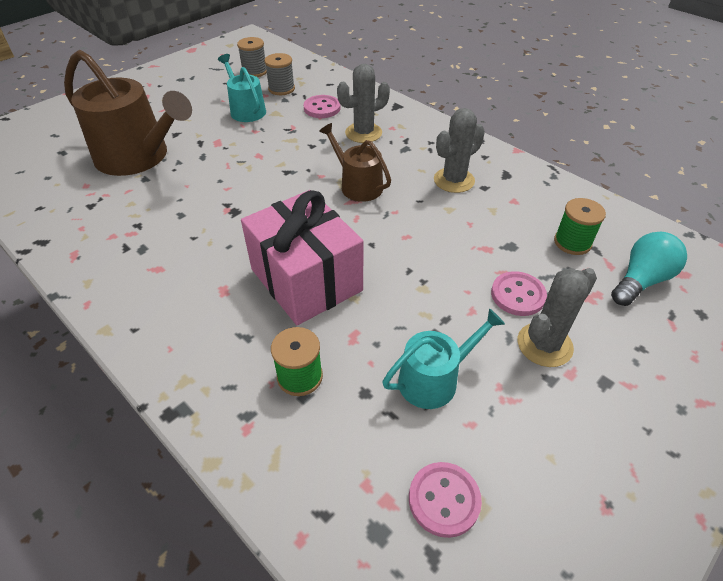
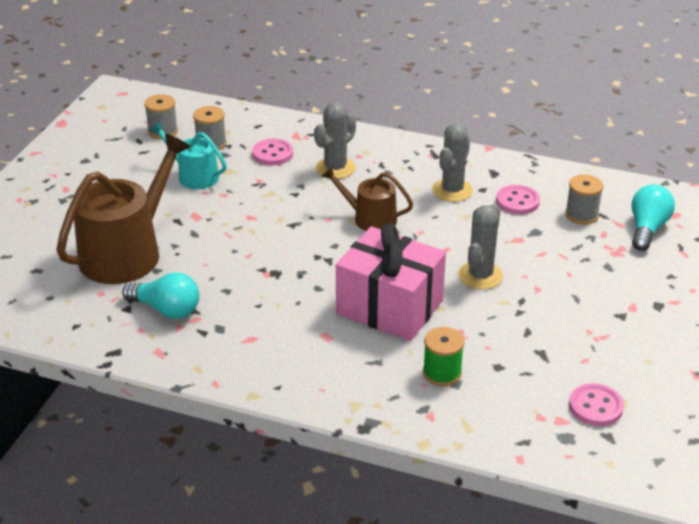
camera: 25 degrees left, 10 degrees down
brown watering can [64,50,192,176] -> brown watering can turned 60 degrees counterclockwise [56,133,191,284]
turquoise watering can [382,308,505,409] -> none
pink button [491,271,547,316] -> pink button moved to [496,185,540,214]
grey cactus [518,268,597,367] -> grey cactus moved to [458,204,503,289]
green spool [554,198,606,255] -> grey spool [565,174,603,225]
none -> turquoise light bulb [122,272,199,319]

